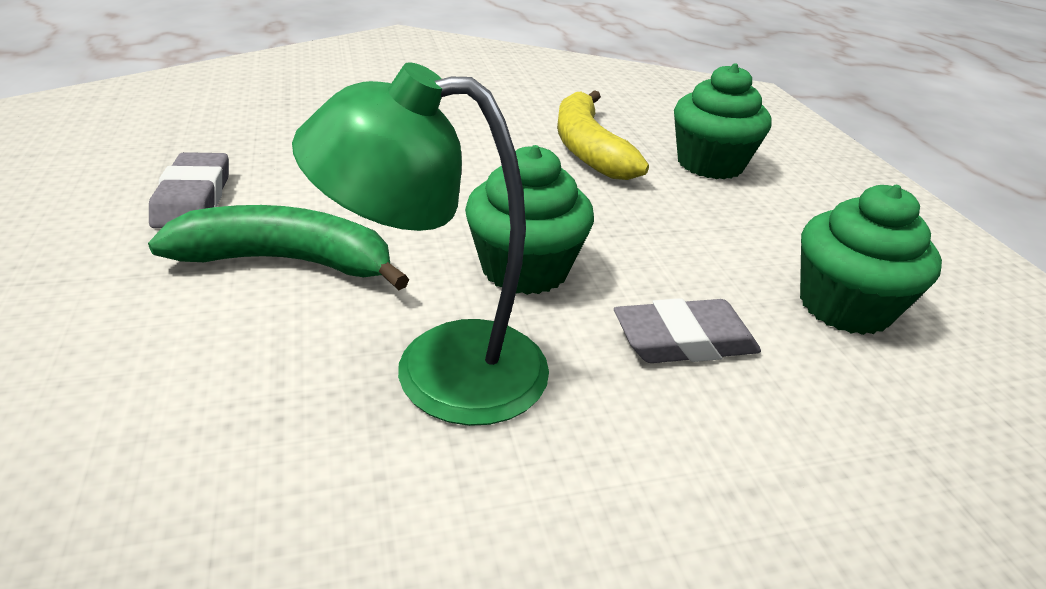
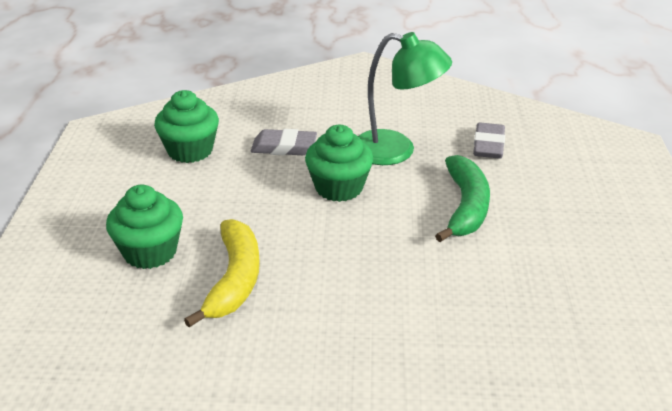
camera: 160 degrees left, 0 degrees up
green banana [148,205,409,290] -> green banana turned 105 degrees counterclockwise [435,155,490,242]
grey eraser [149,152,229,228] -> grey eraser moved to [473,122,505,159]

